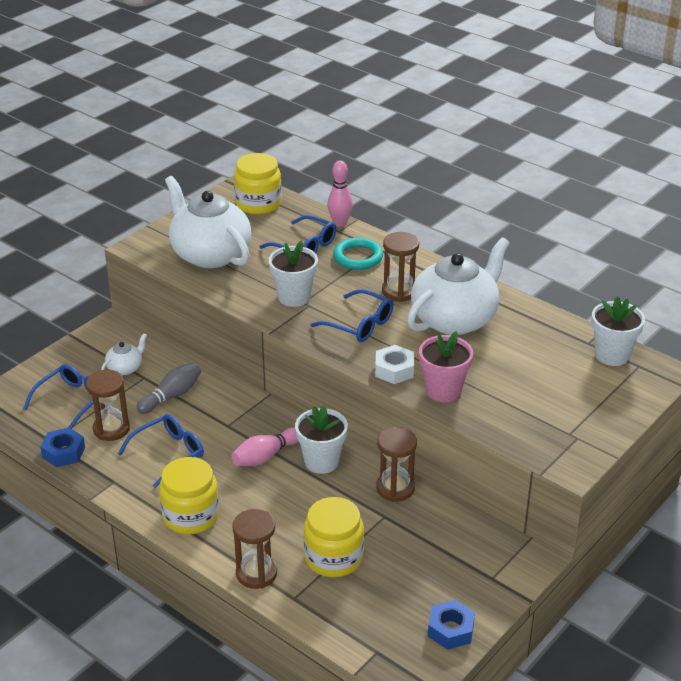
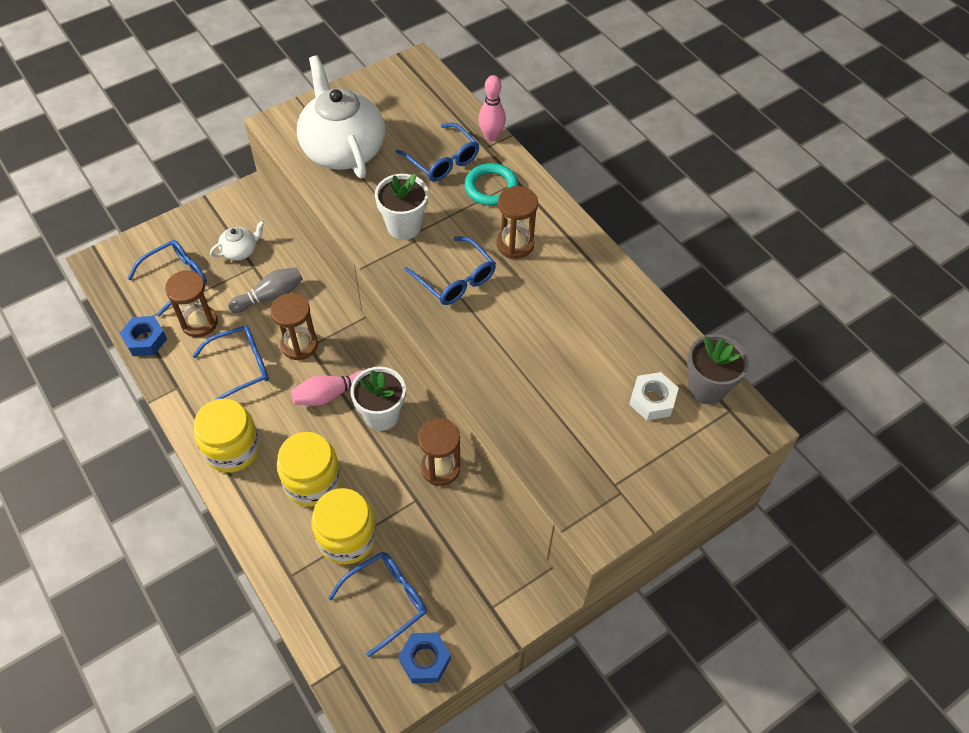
camera: 15 degrees right, 20 degrees up
brown hourglass [232,509,277,589] -> brown hourglass moved to [270,293,318,361]
yellow jar [234,153,282,215] -> yellow jar moved to [277,432,341,507]
white nut [375,345,414,384] -> white nut moved to [629,372,679,420]
white teapot [407,237,510,335] -> none
pink flower pot [419,331,473,402] -> none
white flower pot [591,296,645,366] -> grey flower pot [687,334,749,404]
none -> blue glasses [328,552,427,657]

